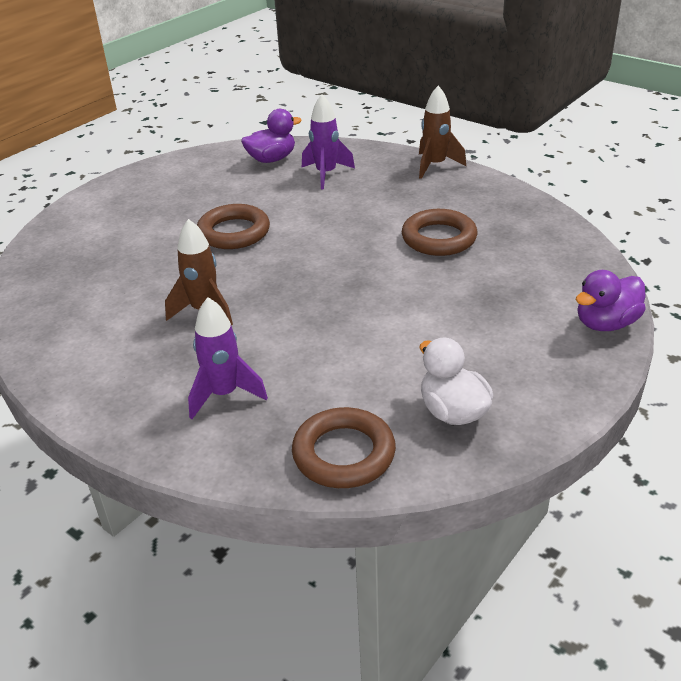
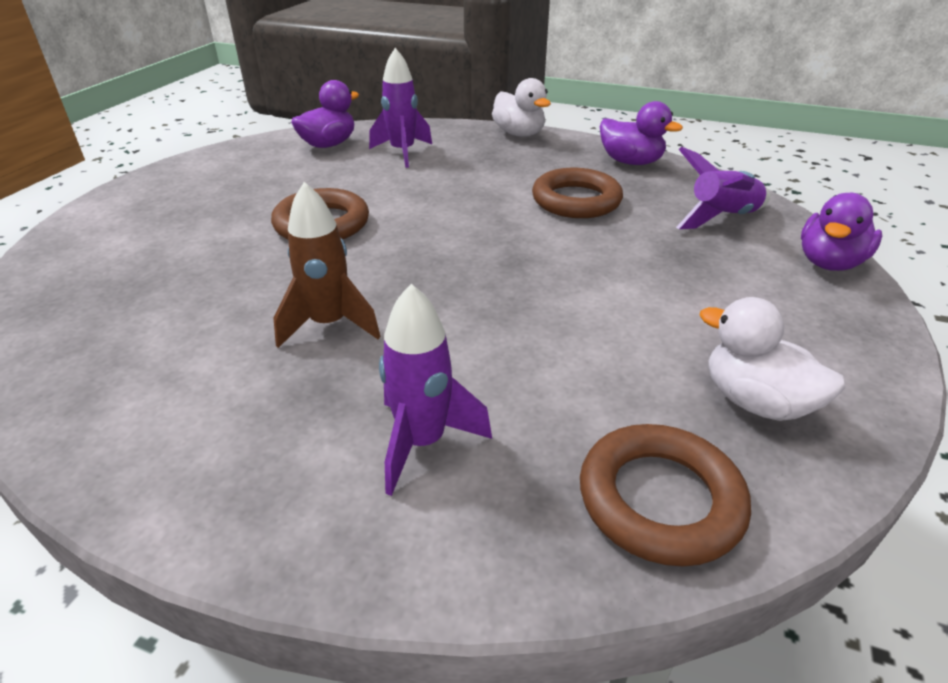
camera: 20 degrees left, 0 degrees up
brown rocket [419,85,466,179] -> white duck [492,78,551,137]
none -> purple duck [600,101,683,165]
none -> purple rocket [676,147,770,229]

